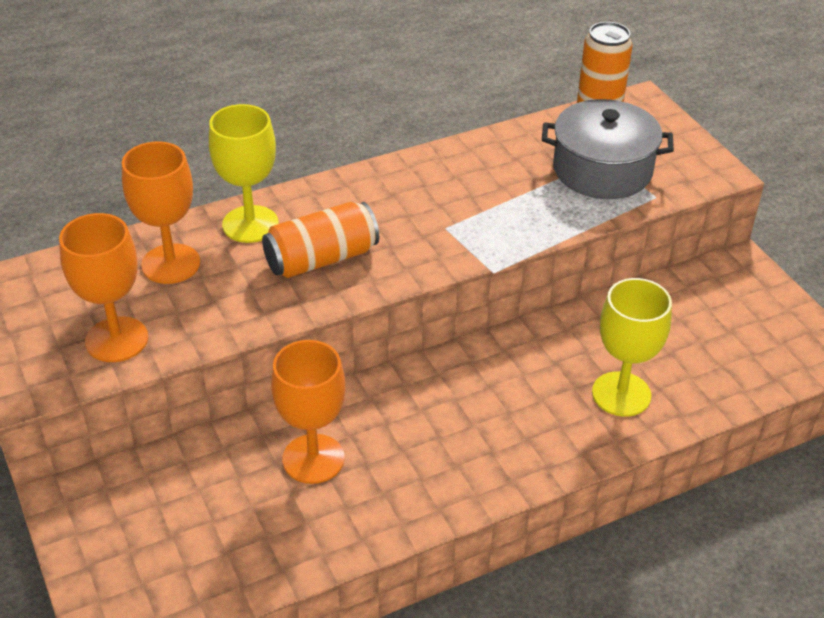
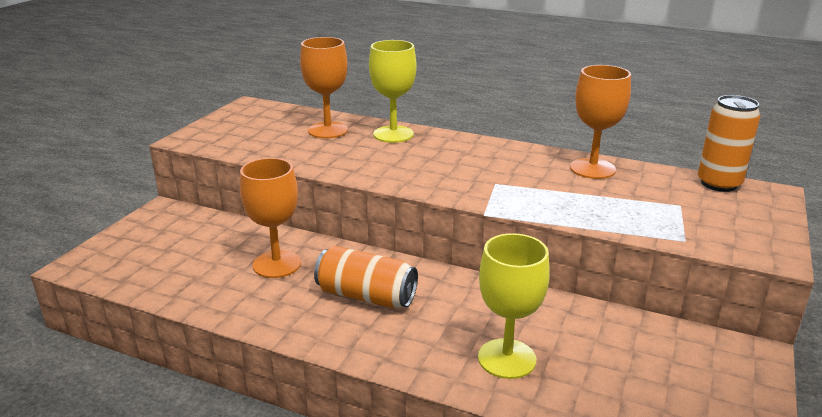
camera: 50 degrees right, 15 degrees down
orange goblet [59,213,148,362] -> orange goblet moved to [570,65,631,179]
orange can [262,202,379,278] -> orange can moved to [314,246,418,308]
grey pot [542,99,674,199] -> none

